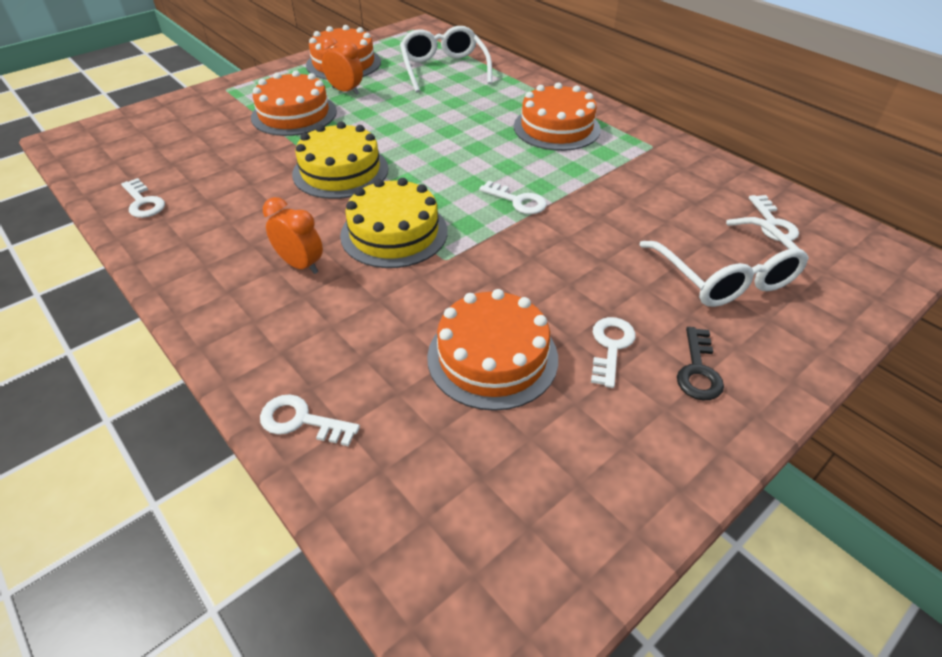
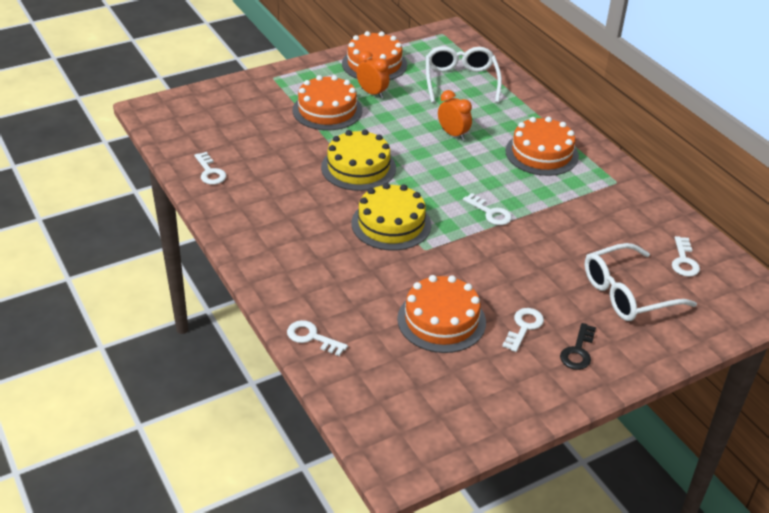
camera: 10 degrees right, 5 degrees down
orange clock [263,197,323,274] -> orange clock moved to [438,90,472,141]
white glasses [639,217,809,307] -> white glasses turned 75 degrees clockwise [585,243,697,321]

